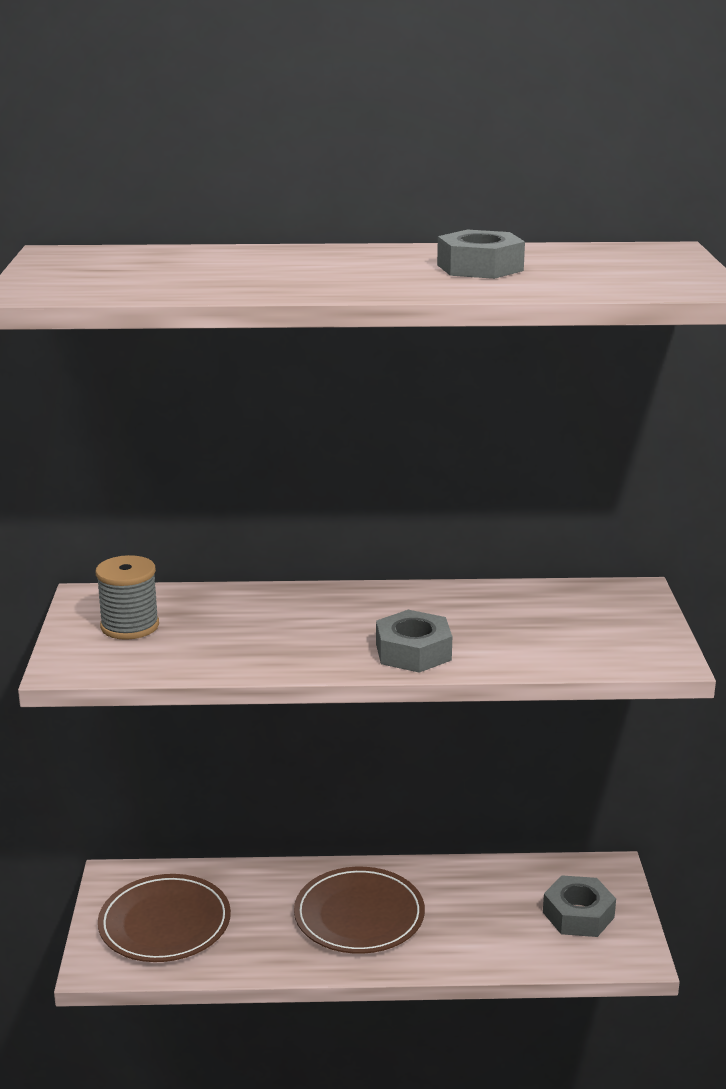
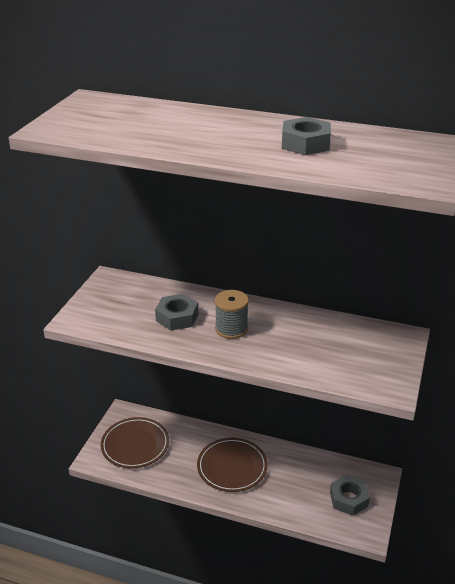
camera: 20 degrees right, 10 degrees up
grey spool [96,555,159,640] -> grey spool moved to [215,290,249,339]
grey nut [376,610,452,673] -> grey nut moved to [155,294,198,331]

